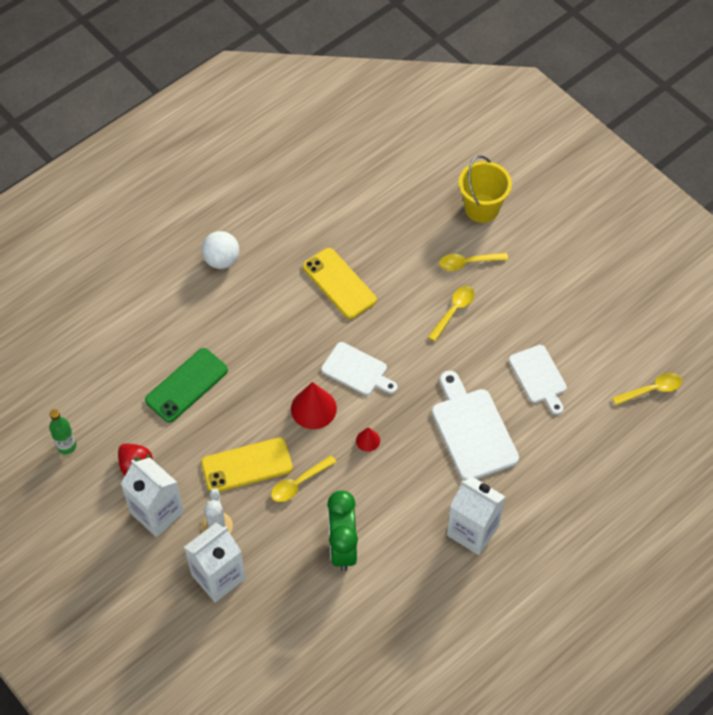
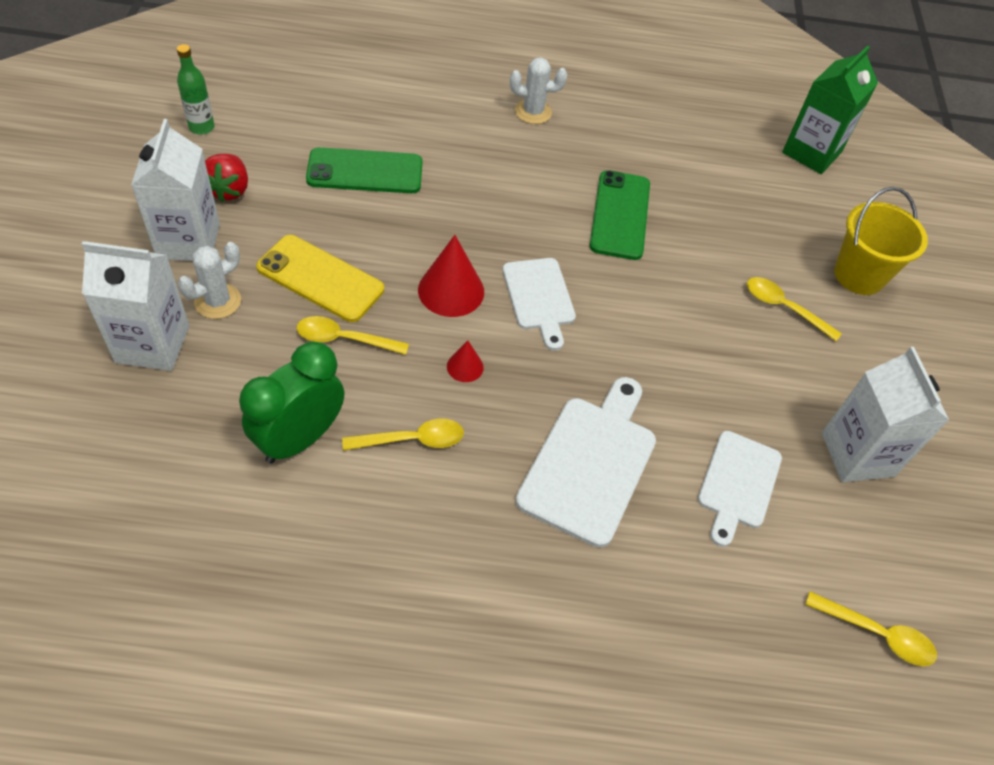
camera: 40 degrees right, 5 degrees down
white ball [202,231,239,269] -> white cactus [510,58,567,124]
yellow phone [303,248,377,319] -> green phone [590,170,650,260]
yellow spoon [428,286,475,341] -> yellow spoon moved to [342,419,464,451]
white carton [447,476,505,555] -> white carton moved to [822,347,949,482]
none -> green carton [782,46,878,174]

